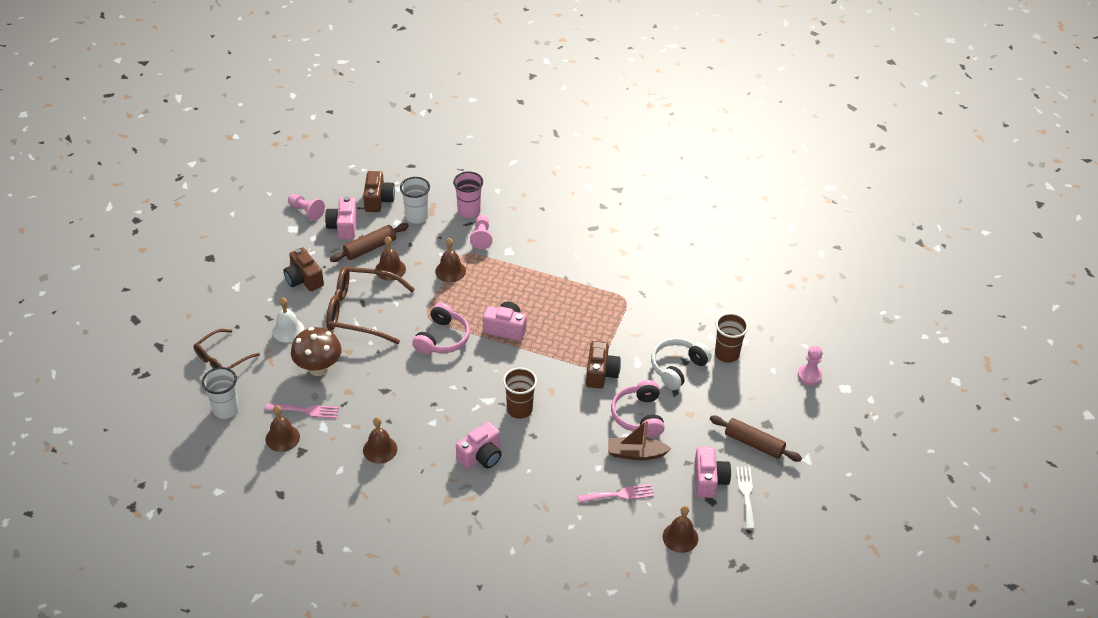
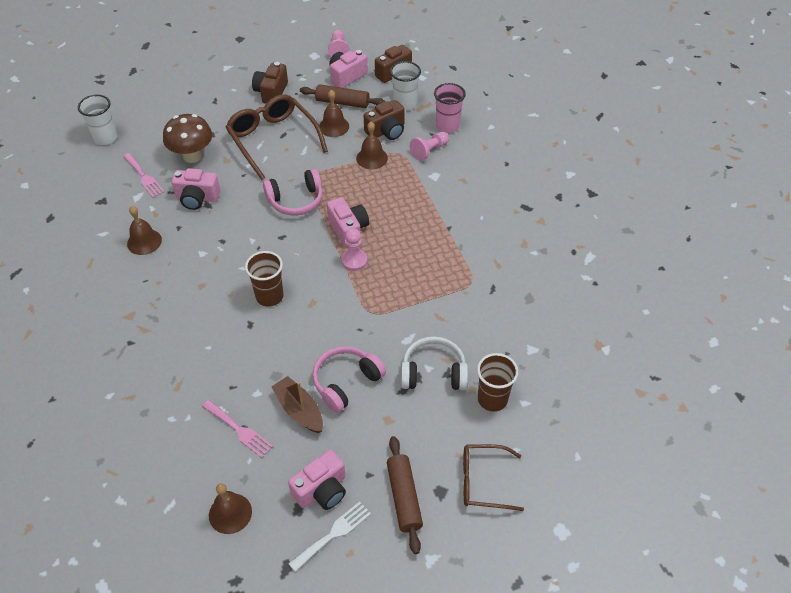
camera: 50 degrees right, 5 degrees up
brown glasses [194,329,260,369] -> brown glasses moved to [463,444,524,511]
brown bell [266,406,300,452] -> none
white bell [272,297,304,343] -> none
pink camera [456,422,502,469] -> pink camera moved to [172,168,220,210]
brown camera [586,341,621,389] -> brown camera moved to [364,100,405,140]
pink pawn [798,346,823,385] -> pink pawn moved to [341,228,367,271]

